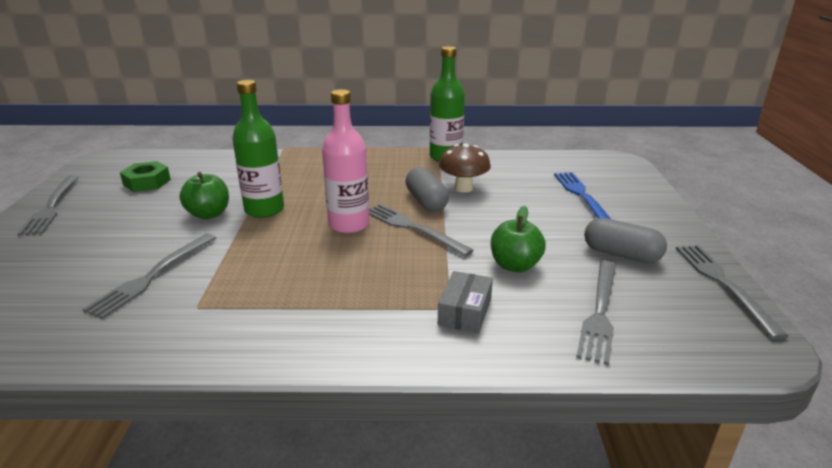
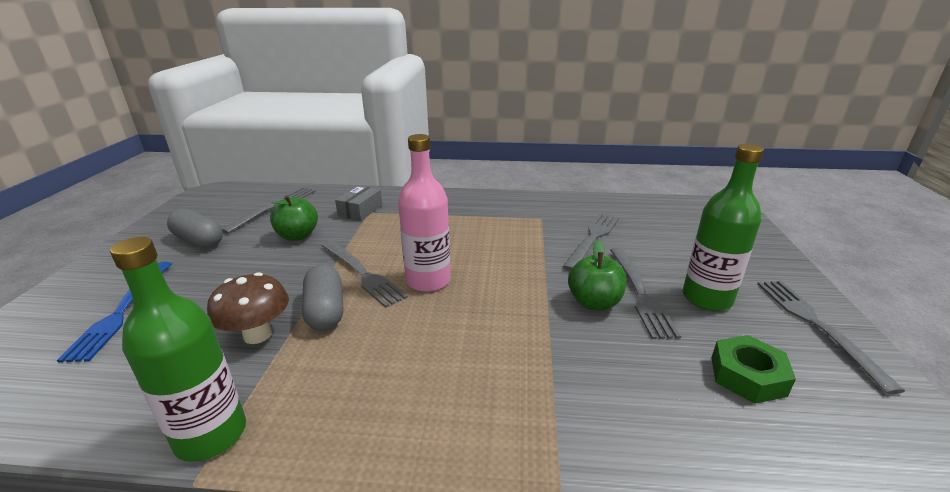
camera: 175 degrees left, 0 degrees up
green bottle [232,80,284,218] -> green bottle moved to [683,144,764,311]
grey fork [676,245,788,339] -> grey fork moved to [611,248,681,339]

